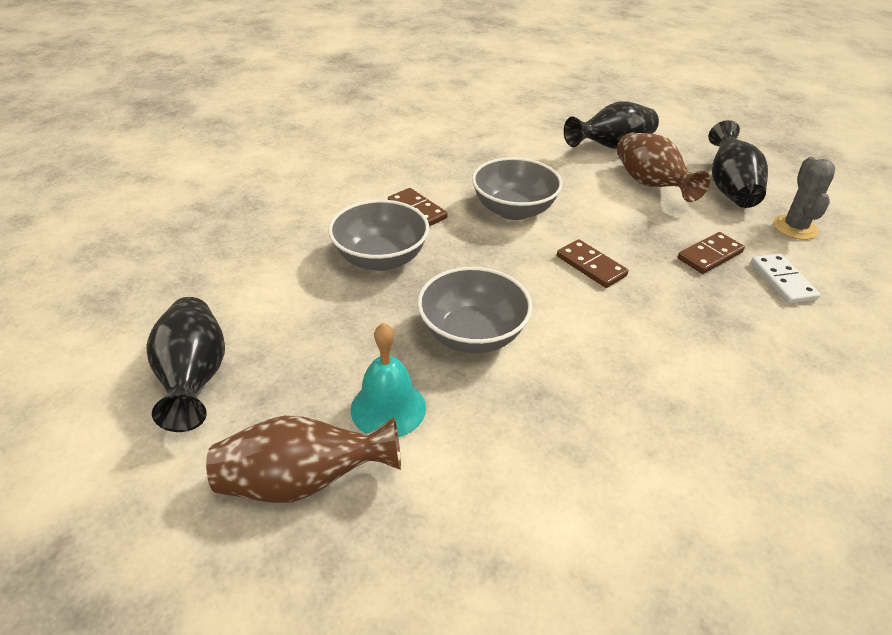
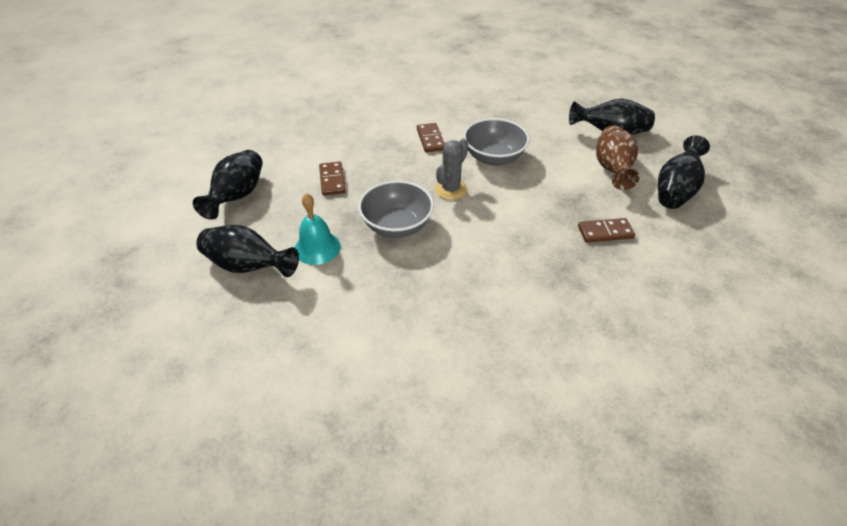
camera: 30 degrees right, 5 degrees up
brown vase [206,416,401,503] -> black vase [196,225,299,277]
grey bowl [328,200,429,271] -> none
brown domino [557,239,629,288] -> brown domino moved to [319,162,346,196]
white domino [751,254,821,304] -> none
grey cactus [773,157,835,240] -> grey cactus moved to [435,138,468,200]

